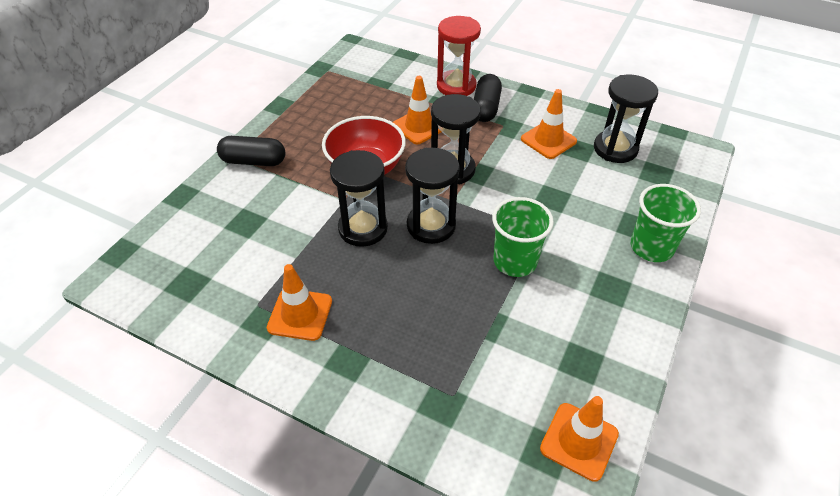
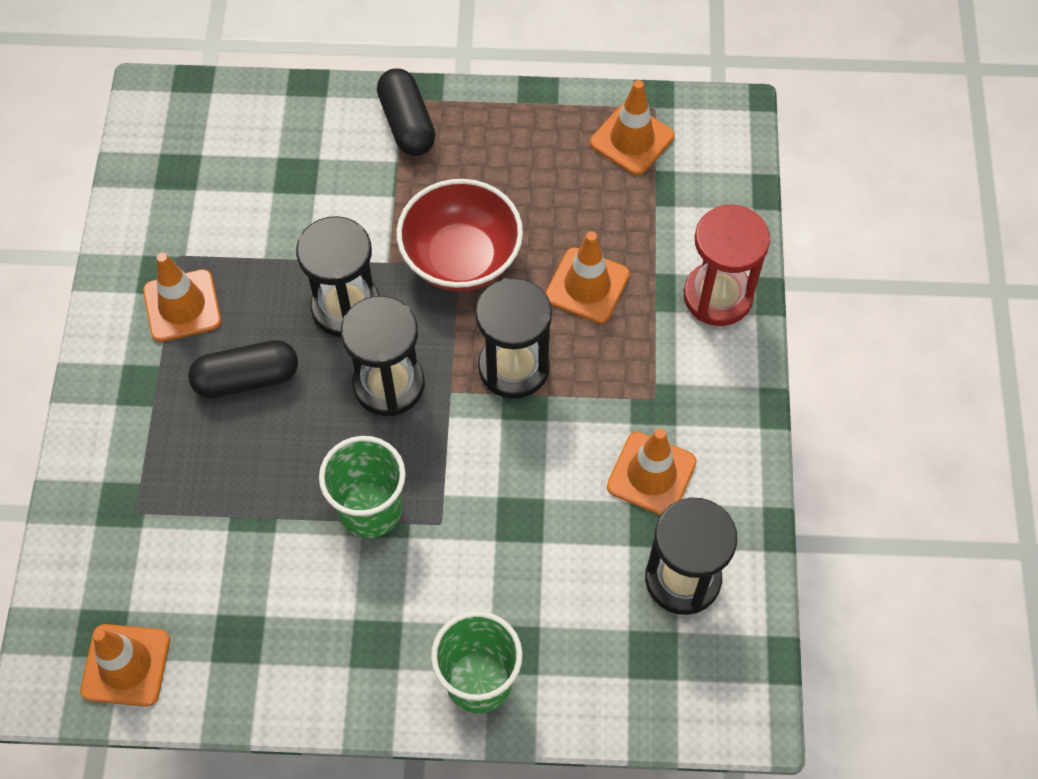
camera: 65 degrees right, 15 degrees up
black capsule [474,74,502,122] -> black capsule moved to [188,340,298,398]
none -> orange traffic cone [590,80,675,175]

